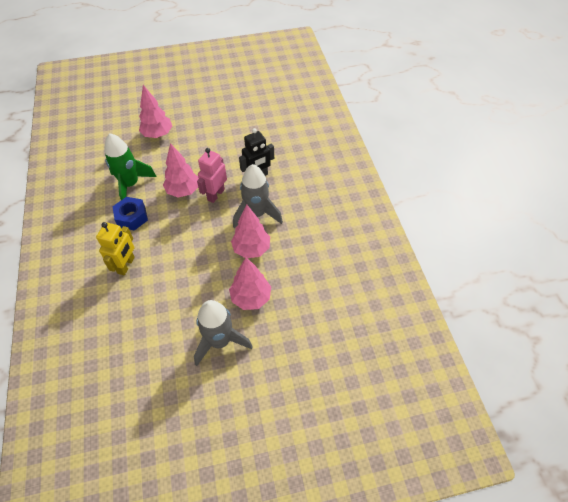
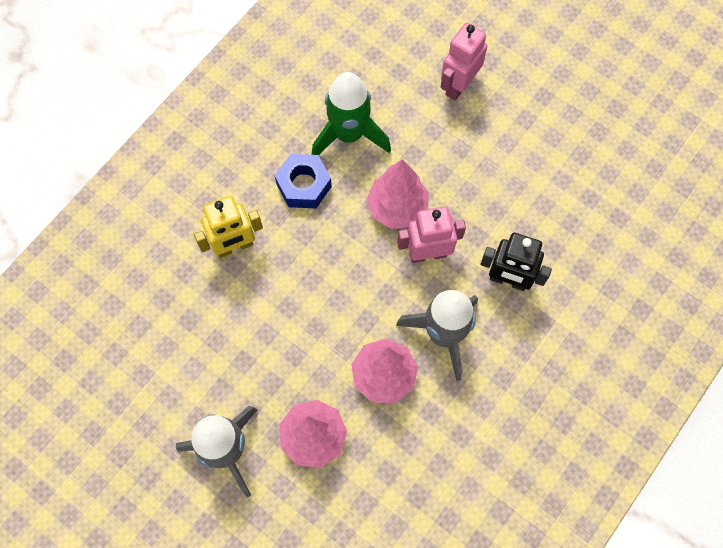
camera: 50 degrees right, 15 degrees up
pink tree [139,85,172,138] -> pink robot [441,23,487,101]

